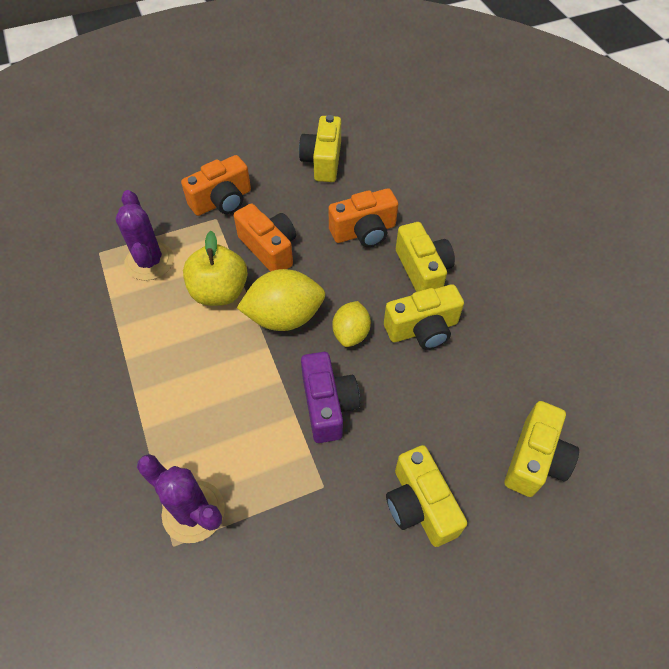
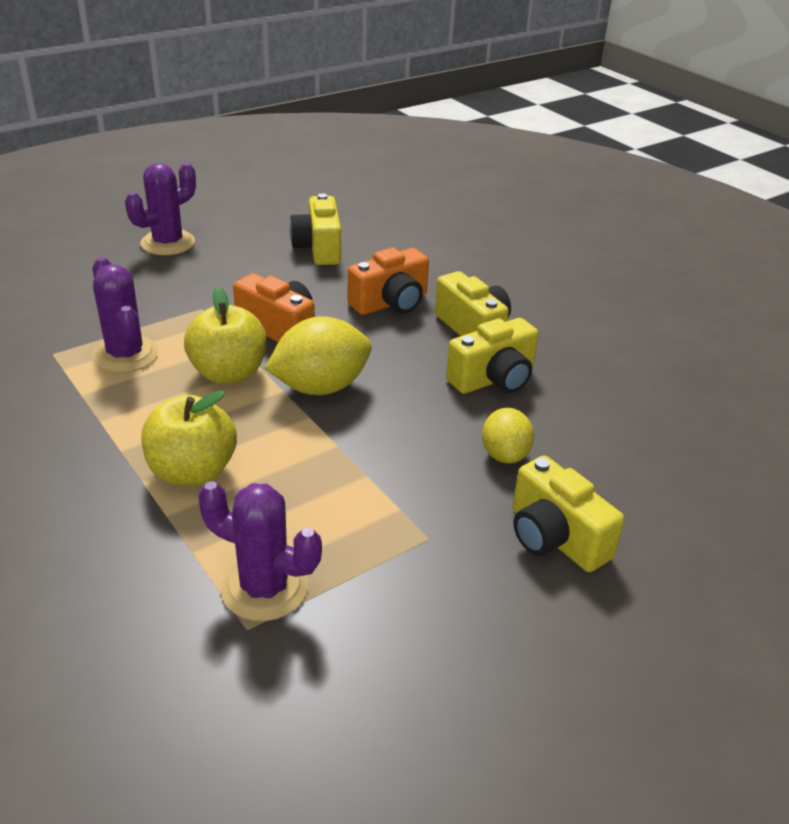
camera: 15 degrees left, 20 degrees down
orange camera [181,155,251,216] -> none
purple camera [301,352,360,443] -> none
yellow lemon [333,301,371,347] -> yellow lemon moved to [482,408,534,464]
yellow camera [505,401,579,497] -> none
none -> purple cactus [125,163,196,255]
none -> yellow apple [141,390,237,486]

